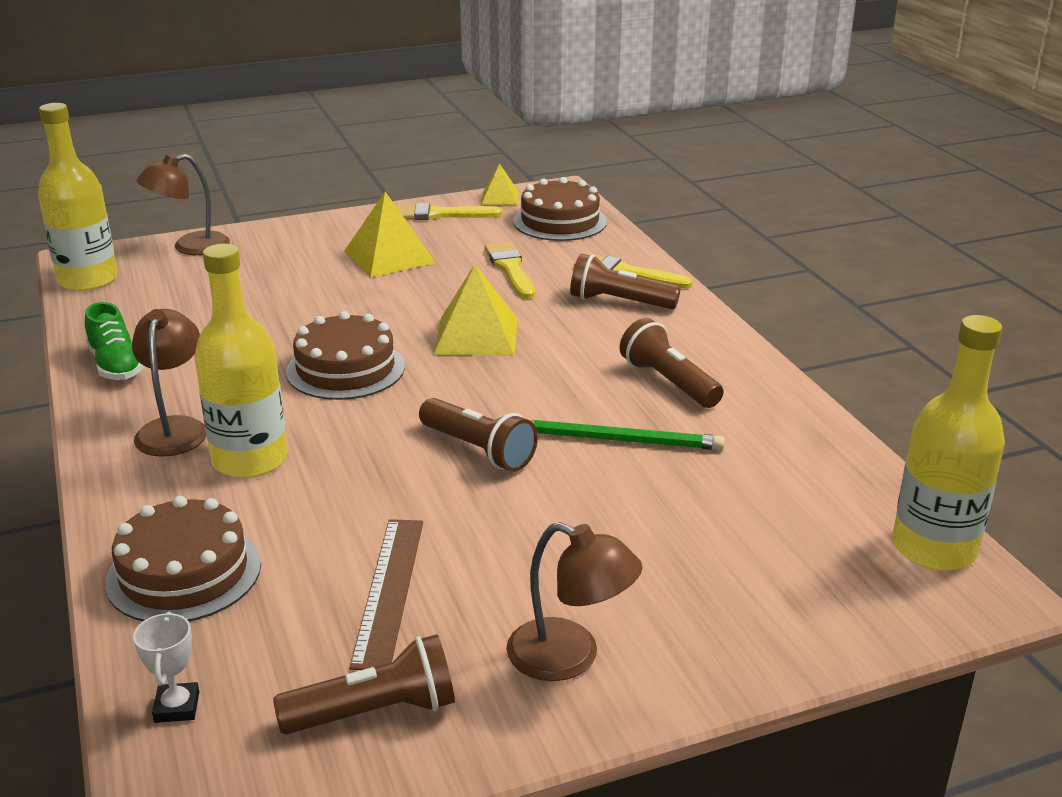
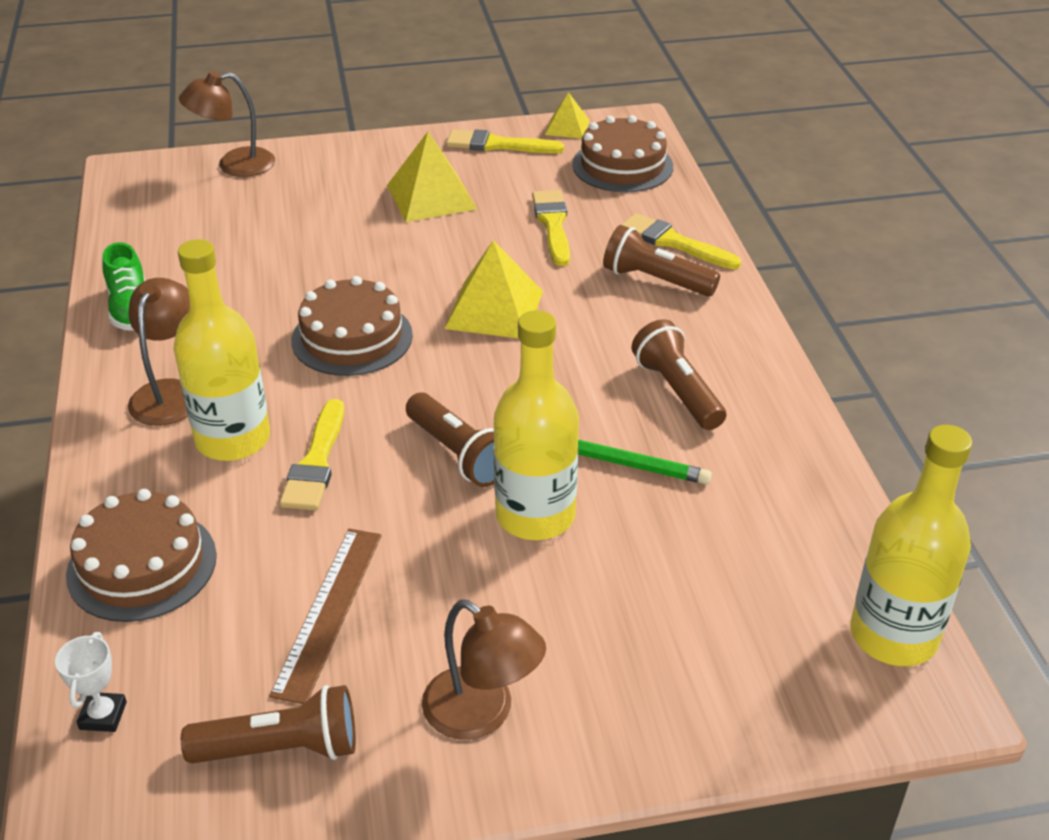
camera: 10 degrees right, 10 degrees up
yellow bottle [38,103,118,291] -> yellow bottle moved to [494,310,579,540]
none -> yellow brush [280,399,344,511]

